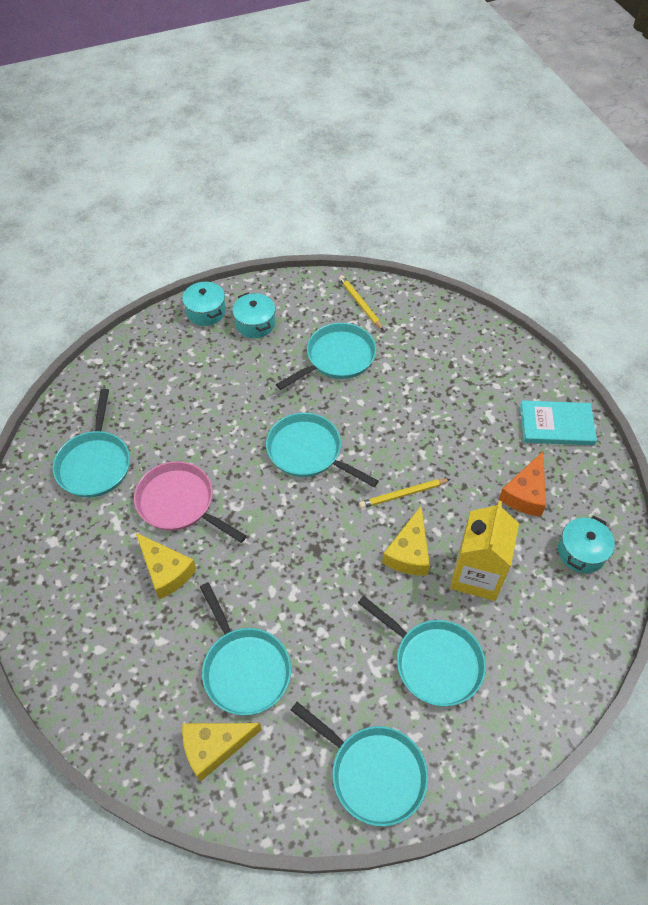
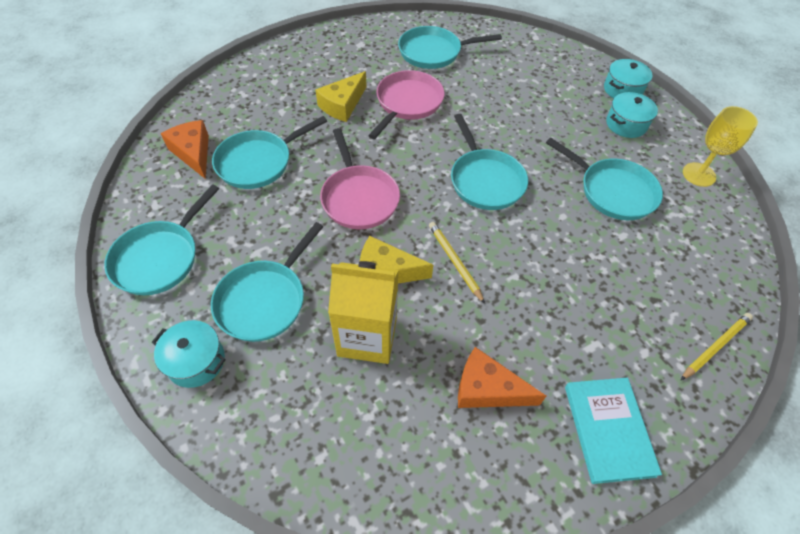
camera: 80 degrees right, 0 degrees up
yellow cheese [182,723,262,782] -> orange cheese [161,120,209,179]
turquoise pan [266,413,379,487] -> turquoise pan turned 135 degrees clockwise [451,114,528,210]
yellow pencil [339,275,384,331] -> yellow pencil moved to [681,313,753,380]
turquoise pot [558,516,615,573] -> turquoise pot moved to [152,320,226,388]
none -> pink pan [320,128,400,229]
none -> yellow goblet [683,106,758,187]

